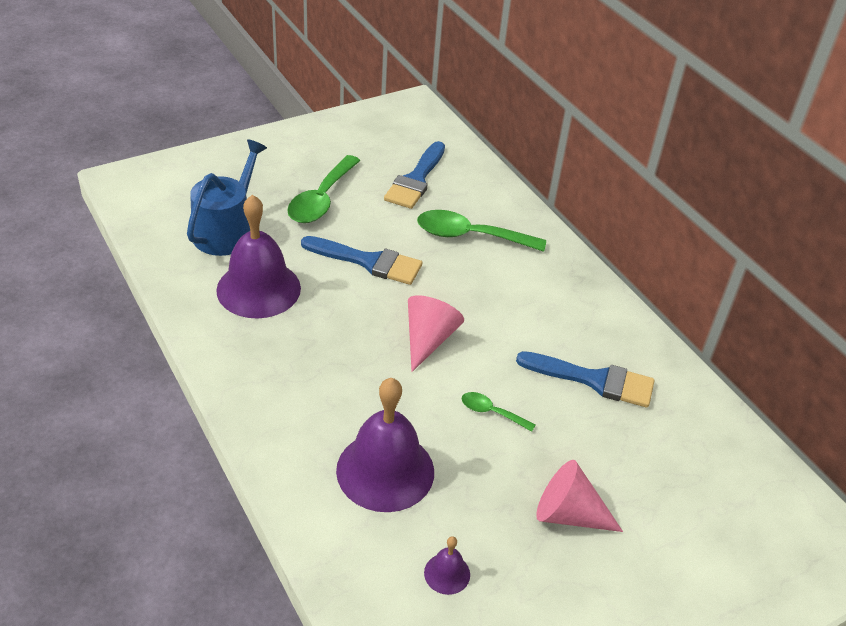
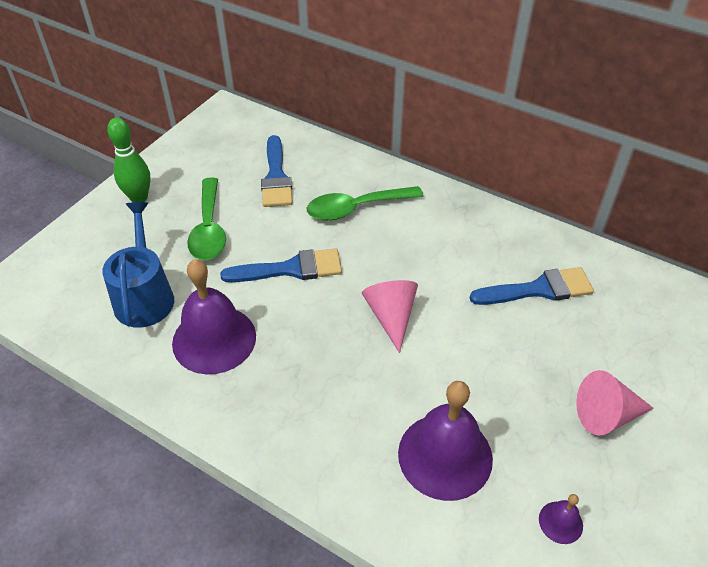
camera: 25 degrees left, 5 degrees up
green spoon [462,392,536,432] -> none
none -> green bowling pin [107,118,150,202]

